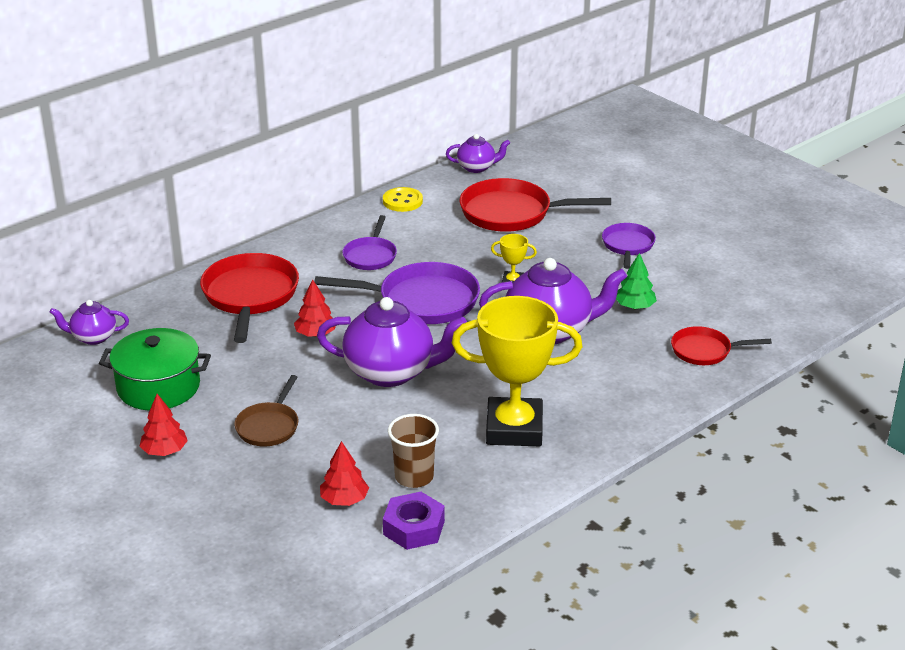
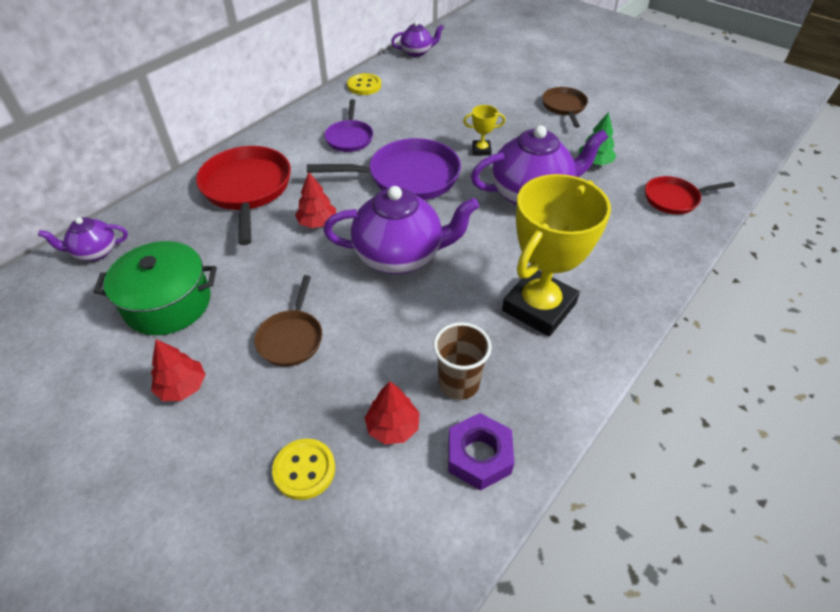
camera: 10 degrees left, 15 degrees up
yellow trophy [452,296,582,446] -> yellow trophy turned 45 degrees counterclockwise [502,174,611,337]
red pan [460,178,611,232] -> none
purple pan [602,223,656,269] -> brown pan [542,87,588,128]
none -> yellow button [272,439,335,500]

